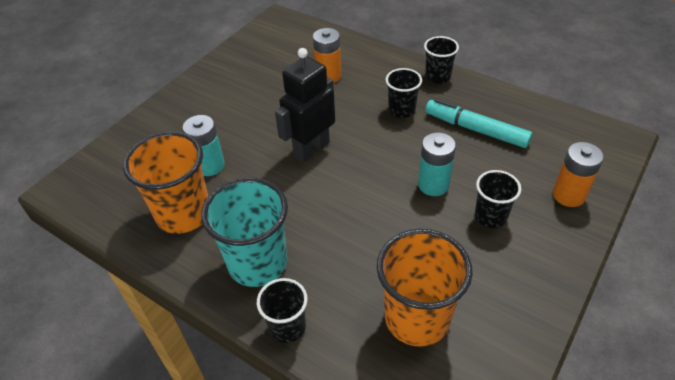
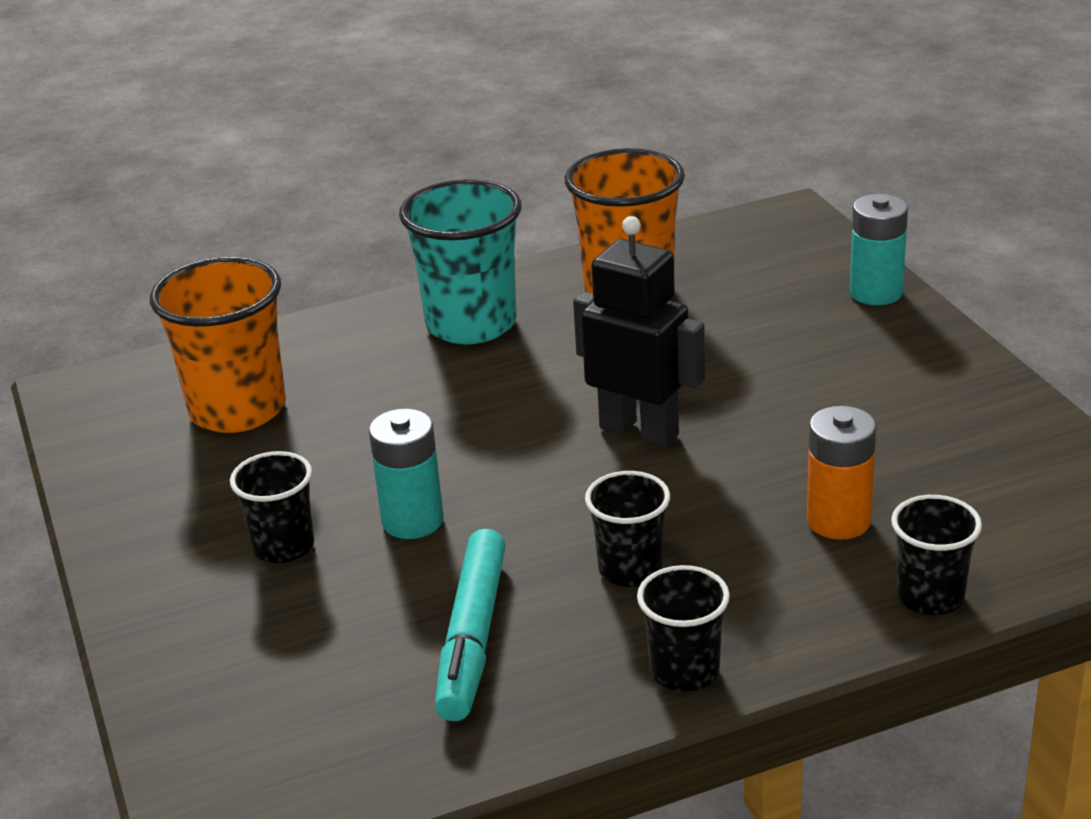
camera: 125 degrees right, 15 degrees down
turquoise battery [183,115,225,176] -> turquoise battery moved to [850,194,908,305]
black cup [257,278,308,343] -> black cup moved to [891,495,982,615]
black robot [275,48,335,162] -> black robot turned 45 degrees counterclockwise [573,216,705,448]
turquoise marker [425,99,532,148] -> turquoise marker turned 120 degrees clockwise [435,529,506,721]
orange battery [553,142,604,207] -> none

